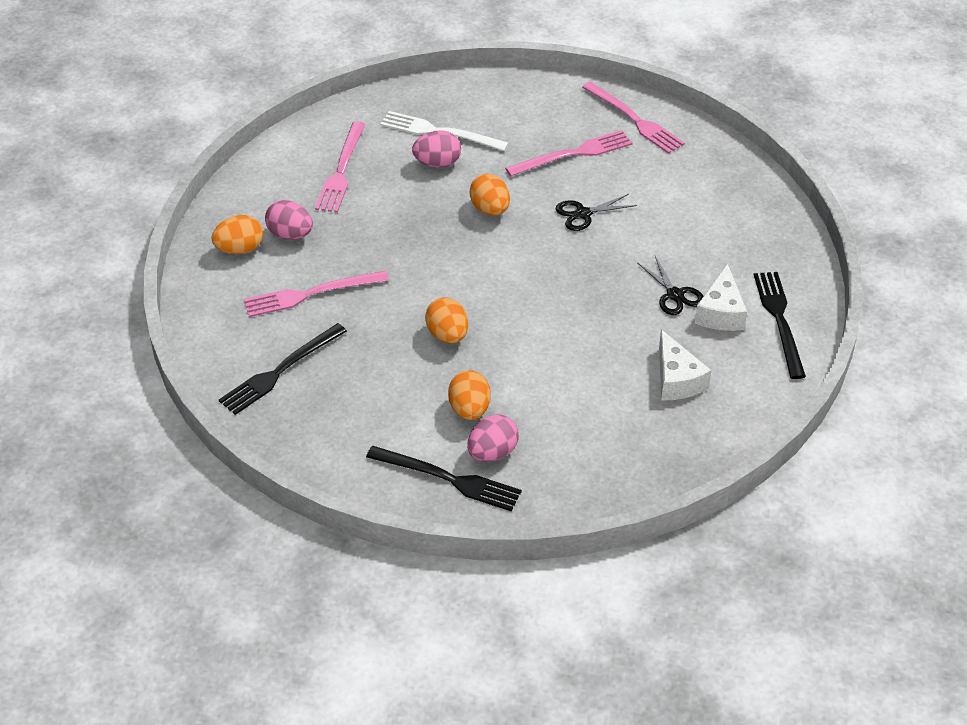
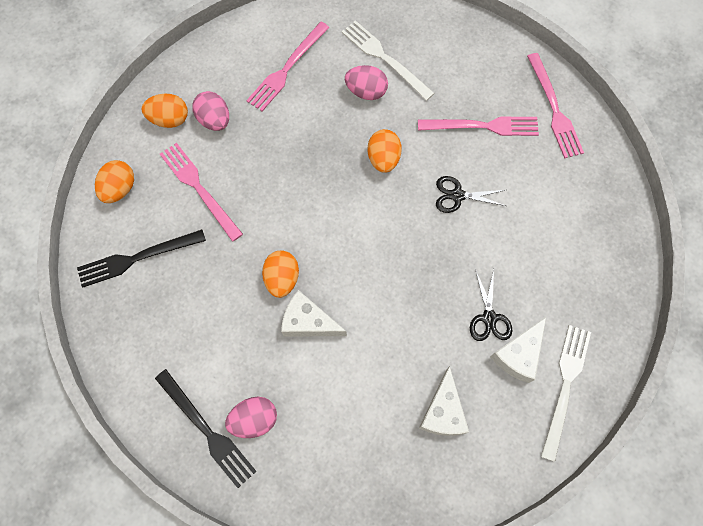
camera: 25 degrees right, 25 degrees up
pink fork [244,271,389,317] -> pink fork turned 45 degrees clockwise [160,143,243,242]
orange egg [448,370,491,420] -> orange egg moved to [95,160,134,203]
black fork [754,272,806,379] -> white fork [541,325,591,462]
none -> white cheese [281,290,347,337]

